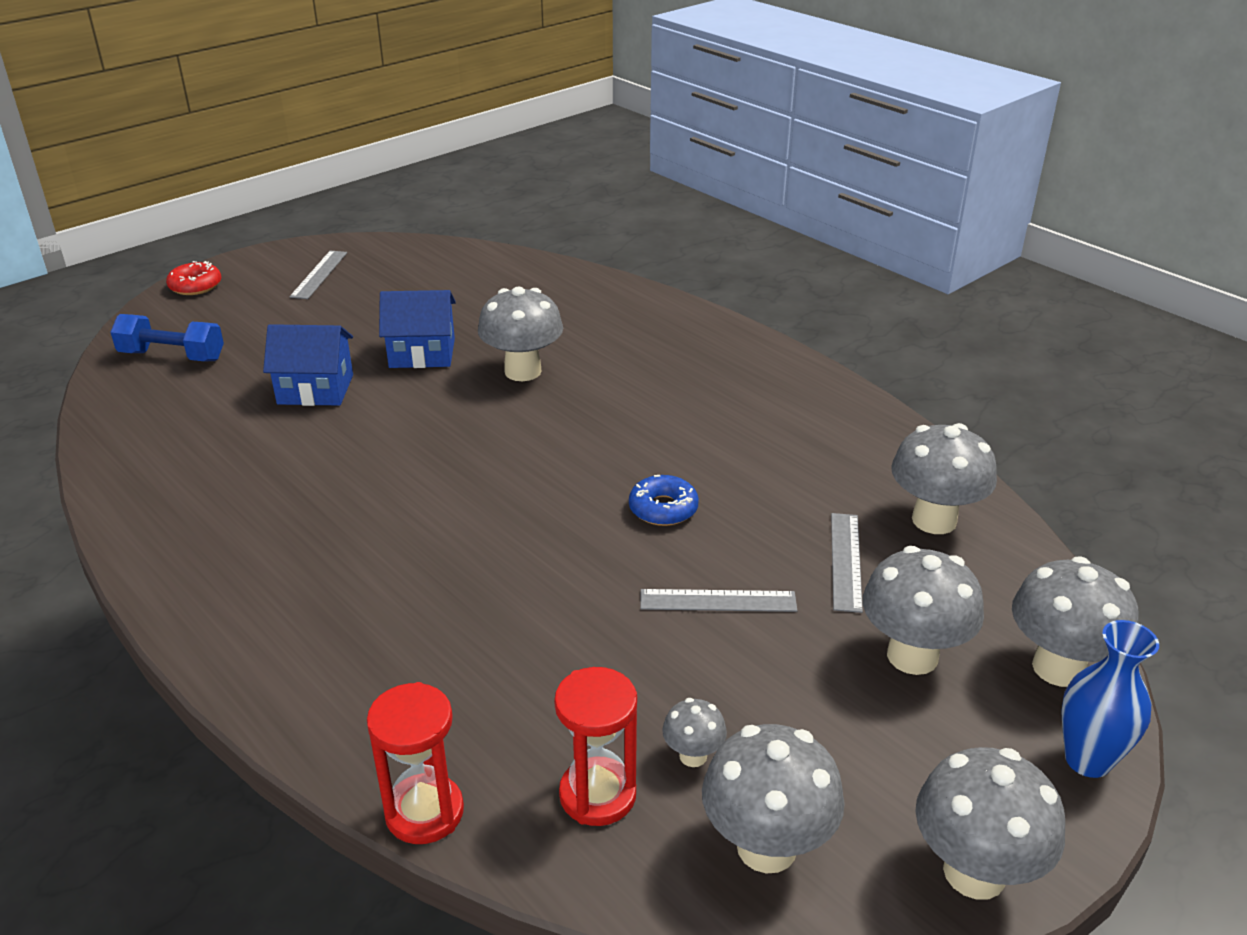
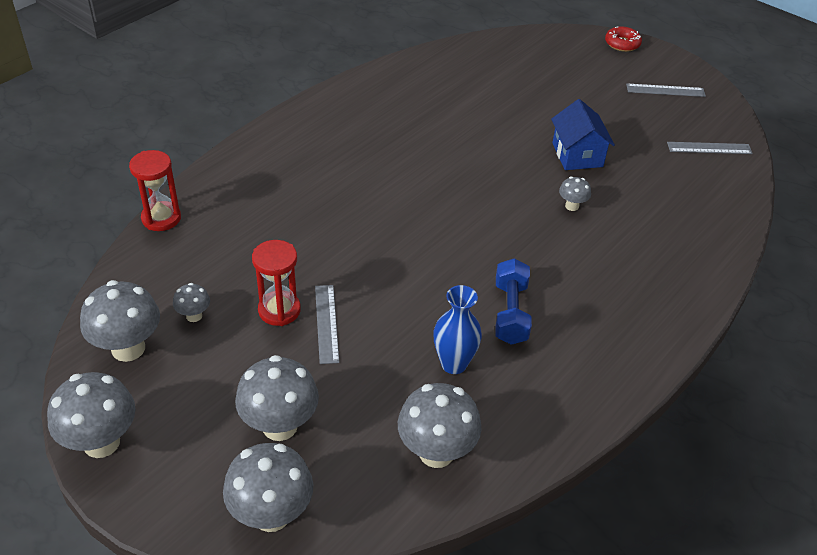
camera: 80 degrees right, 10 degrees up
blue dumbbell [110,314,224,361] -> blue dumbbell moved to [495,258,532,345]
blue house [263,324,353,406] -> none
grey mushroom [478,286,563,381] -> grey mushroom [559,176,591,211], size x0.50
red hourglass [554,667,637,826] -> red hourglass moved to [252,240,301,326]
blue donut [629,475,699,526] -> none
grey ruler [831,513,863,613] -> grey ruler moved to [667,142,753,154]
blue vase [1061,620,1159,778] -> blue vase moved to [433,285,482,374]

